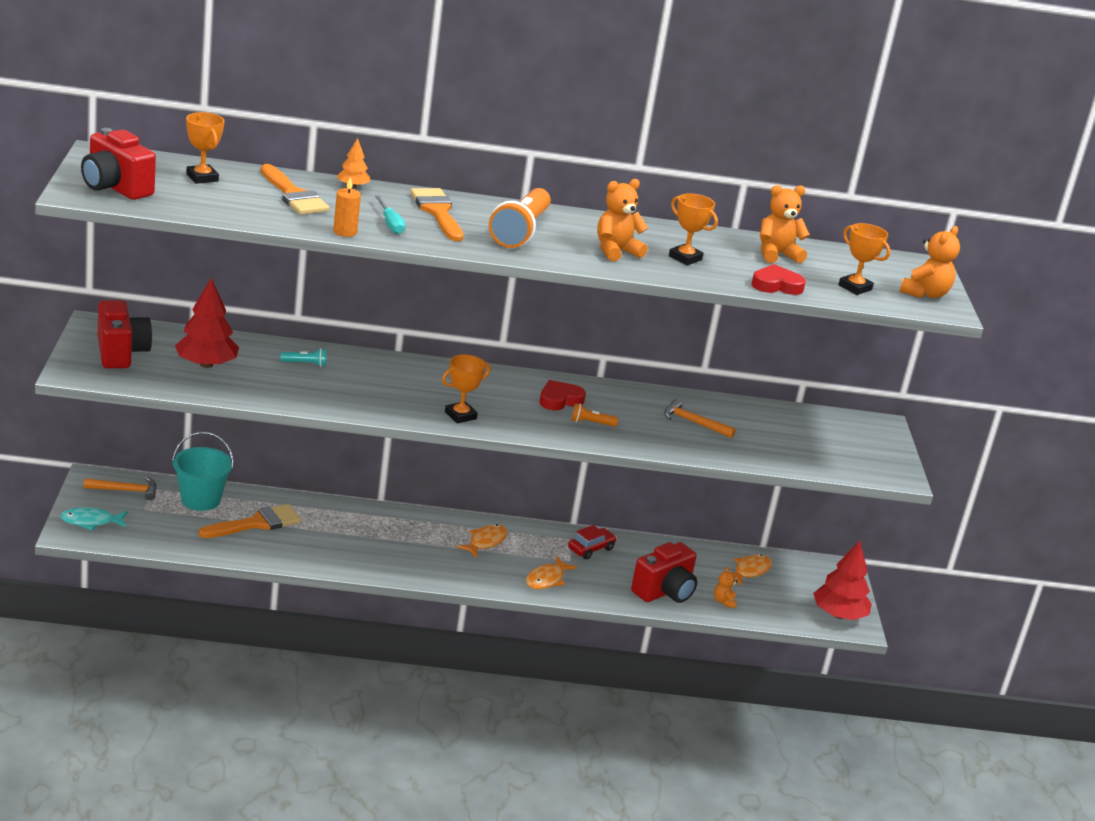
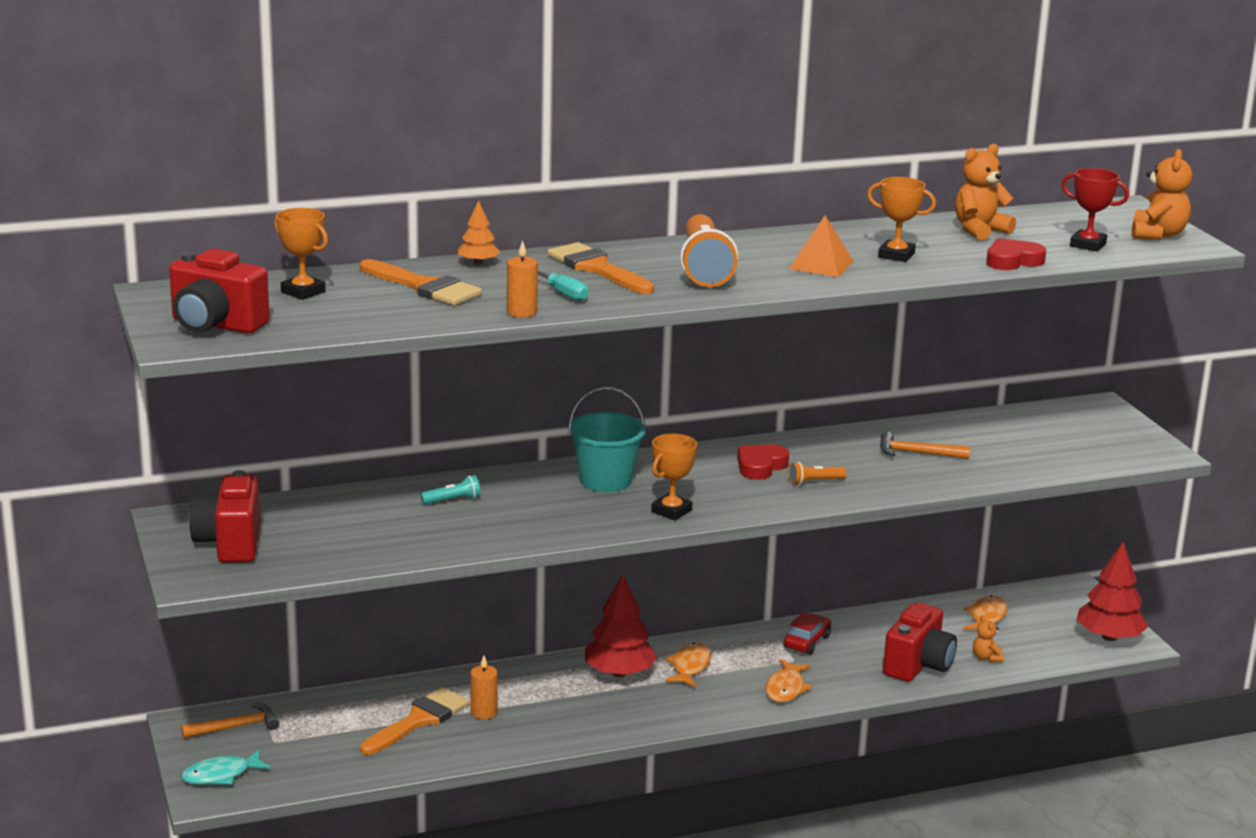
camera: 15 degrees left, 5 degrees down
red camera [98,300,152,368] -> red camera turned 150 degrees counterclockwise [189,470,261,563]
turquoise bucket [172,432,234,511] -> turquoise bucket moved to [568,387,646,492]
red tree [175,278,239,368] -> red tree moved to [585,574,657,677]
orange teddy bear [597,179,648,261] -> orange pyramid [789,216,854,277]
orange trophy [838,223,890,295] -> red trophy [1061,168,1129,252]
none -> orange candle [470,656,498,719]

